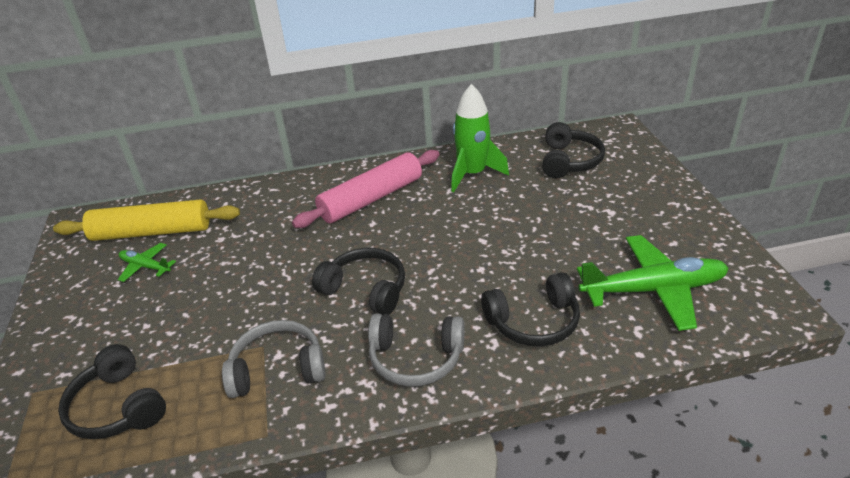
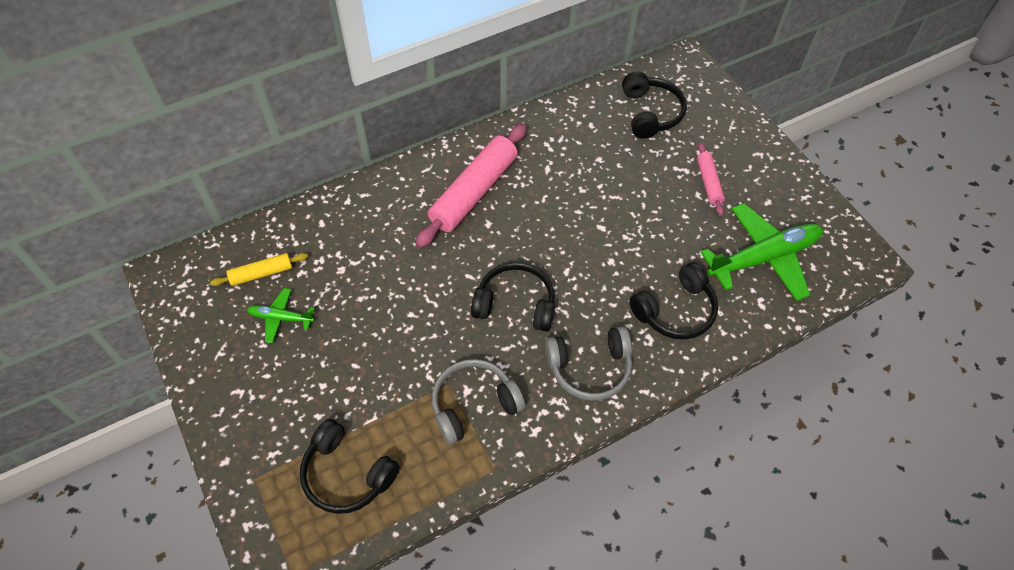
camera: 20 degrees left, 20 degrees up
yellow rolling pin [53,199,240,241] -> yellow rolling pin [210,253,308,286], size x0.51
green rocket [451,84,509,192] -> none
none -> pink rolling pin [697,143,725,216]

